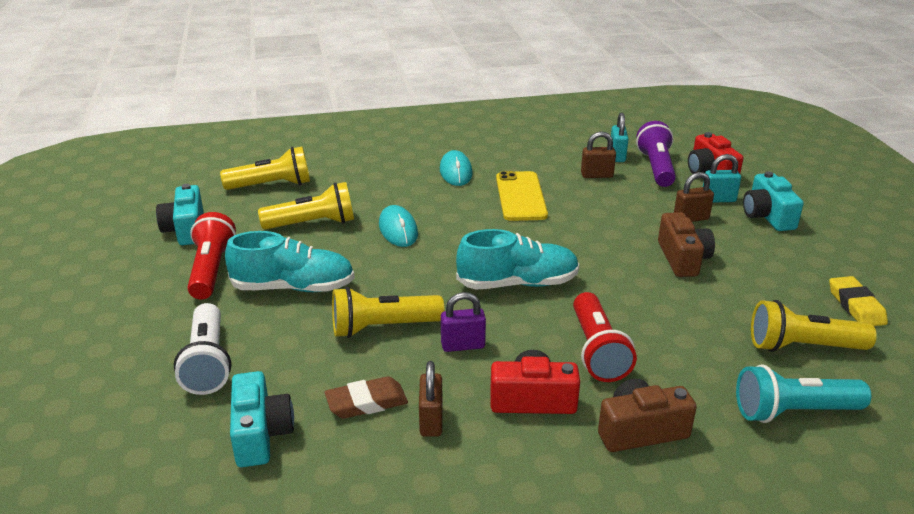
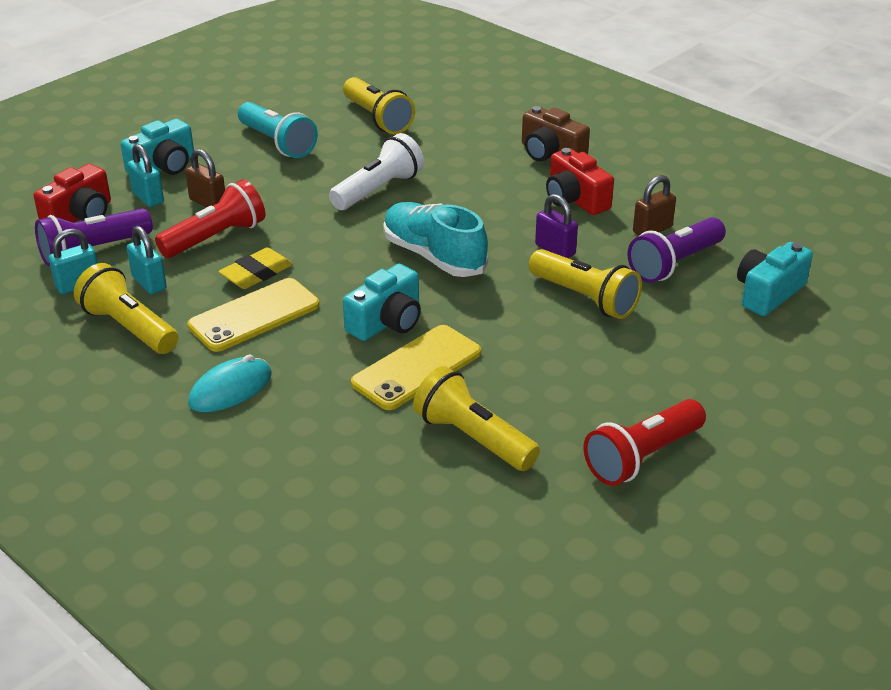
camera: 125 degrees left, 5 degrees up
turquoise camera [156,184,203,245] -> turquoise camera moved to [343,264,421,341]
white flashlight [174,303,231,395] -> white flashlight moved to [329,133,424,210]
yellow flashlight [220,146,310,190] -> yellow flashlight moved to [74,263,179,354]
turquoise shoe [225,231,355,292] -> none
brown eraser [325,376,408,419] -> purple flashlight [627,217,726,283]
turquoise mouse [379,205,418,247] -> yellow phone [351,325,481,410]
red flashlight [573,292,637,382] -> red flashlight moved to [155,179,265,258]
brown padlock [581,131,616,178] -> turquoise padlock [127,226,167,294]
brown camera [658,212,715,277] -> none
turquoise flashlight [736,364,871,423] -> turquoise flashlight moved to [238,102,318,158]
yellow eraser [829,276,888,326] -> yellow eraser moved to [218,247,293,289]

